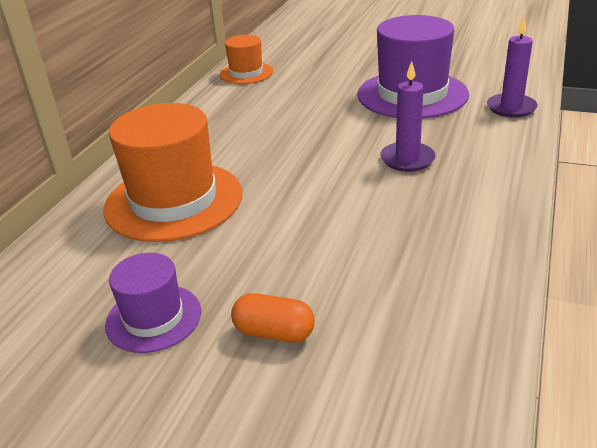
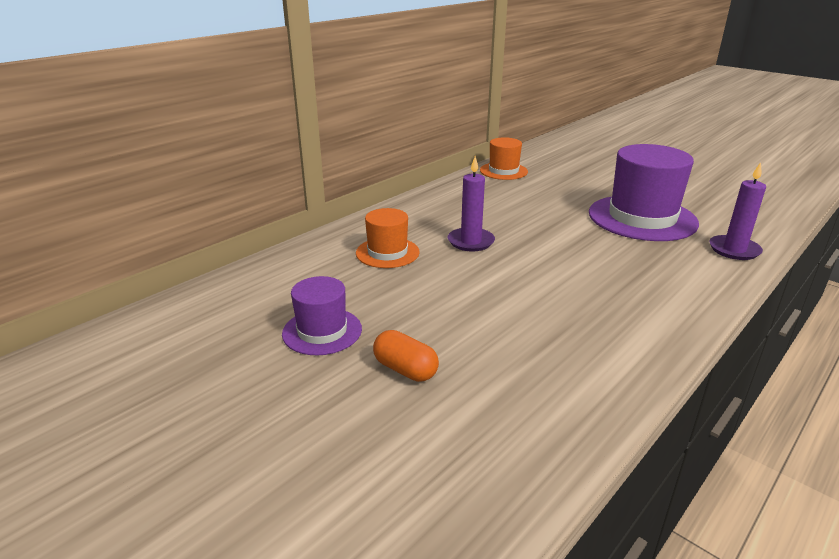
camera: 20 degrees right, 5 degrees down
orange hat [103,103,242,242] -> orange hat [356,208,420,268], size x0.54
purple candle [380,61,436,172] -> purple candle moved to [448,156,495,251]

